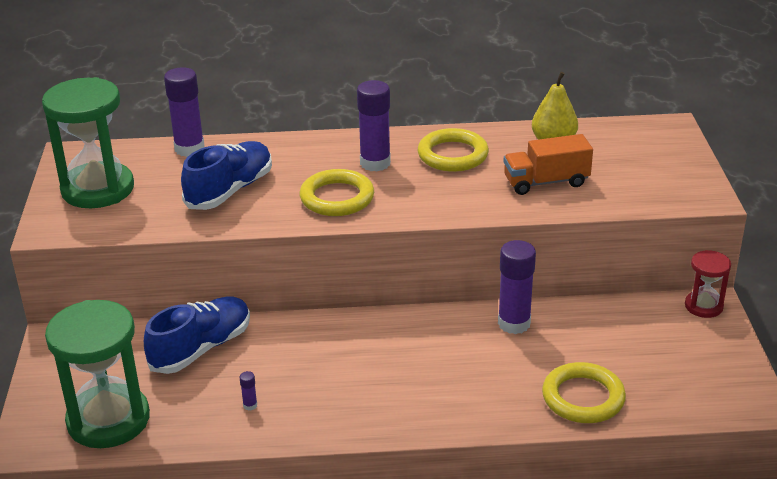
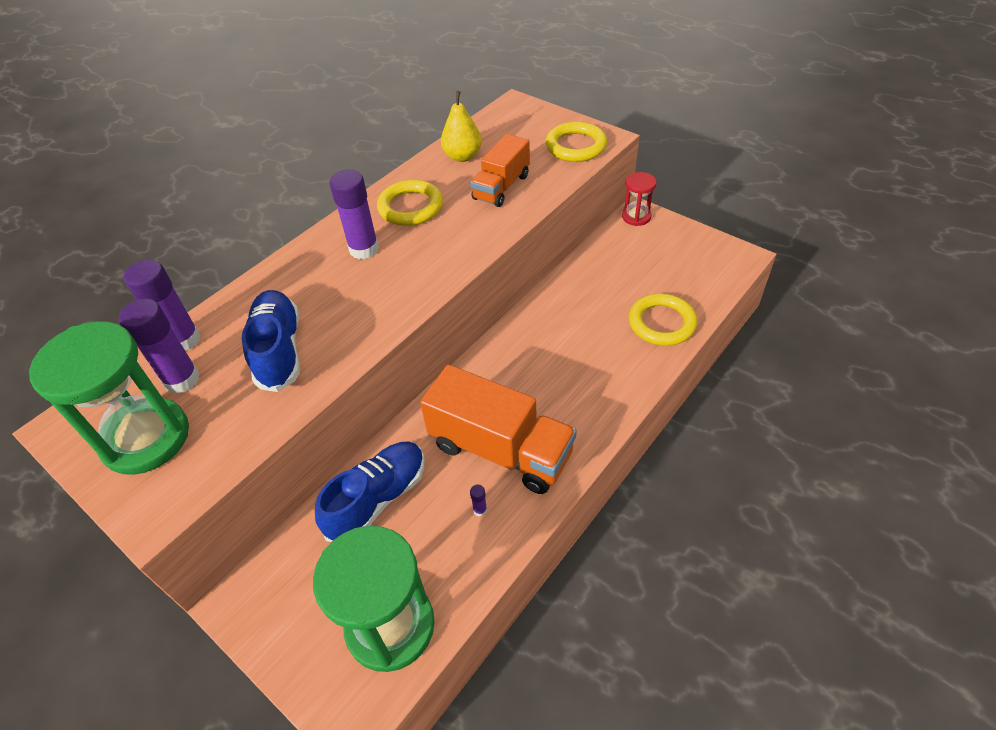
camera: 45 degrees left, 15 degrees up
blue shoe [144,296,250,374] -> blue shoe turned 45 degrees clockwise [315,441,425,542]
yellow ring [300,169,374,216] -> yellow ring moved to [546,122,607,162]
purple glue stick [498,240,536,334] -> purple glue stick moved to [119,299,200,394]
none -> orange truck [420,365,577,494]

